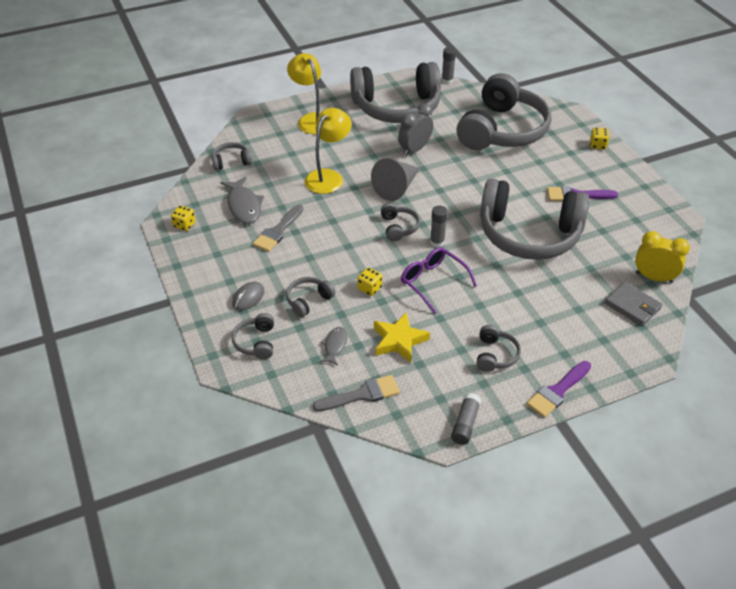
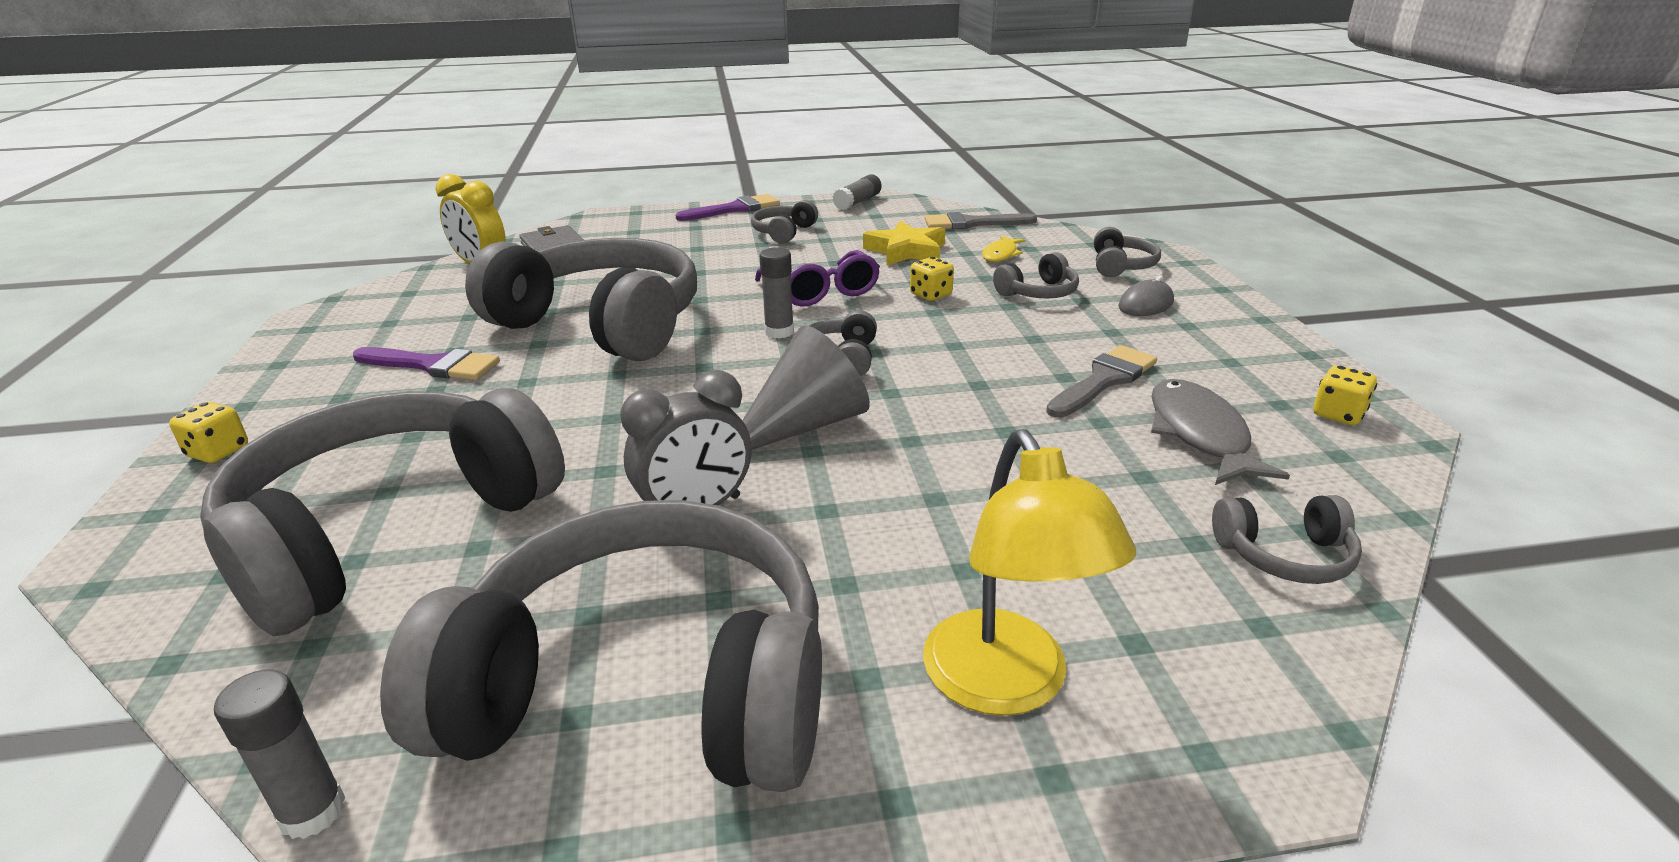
camera: 165 degrees left, 15 degrees down
yellow lamp [305,108,352,194] -> none
grey fish [320,327,347,366] -> yellow fish [982,236,1025,262]

